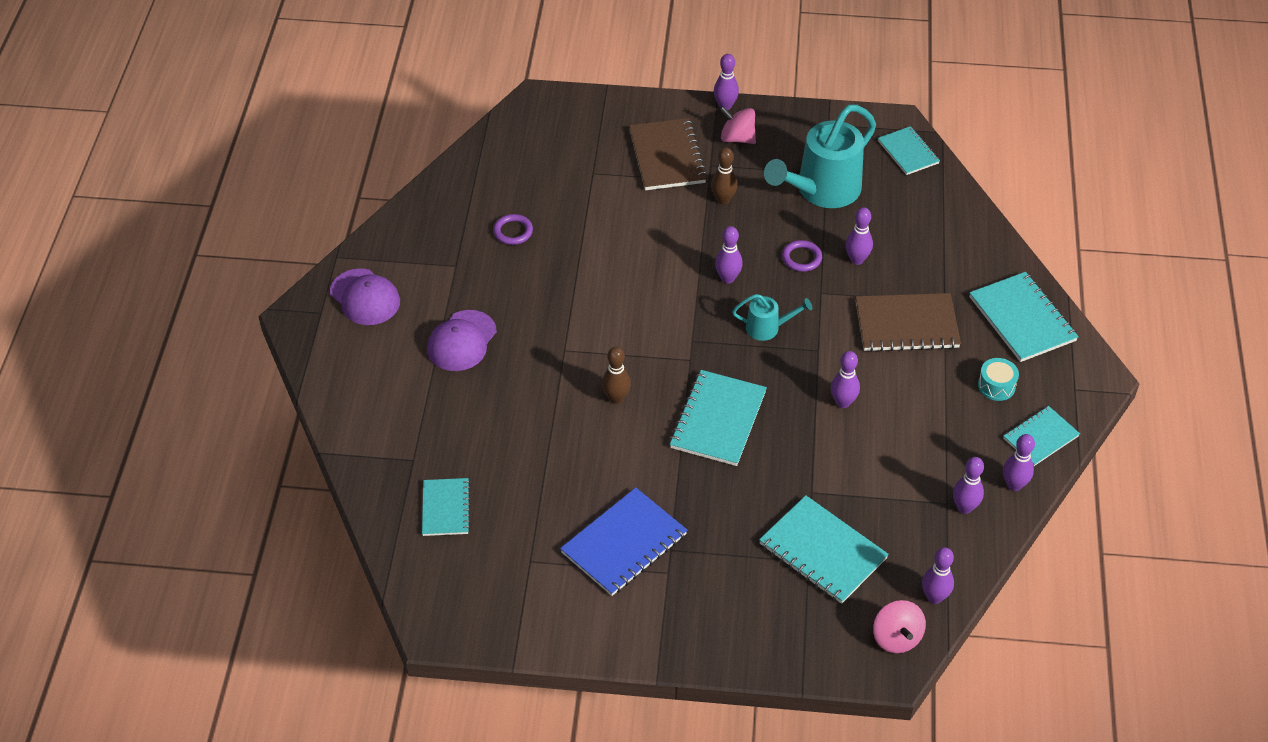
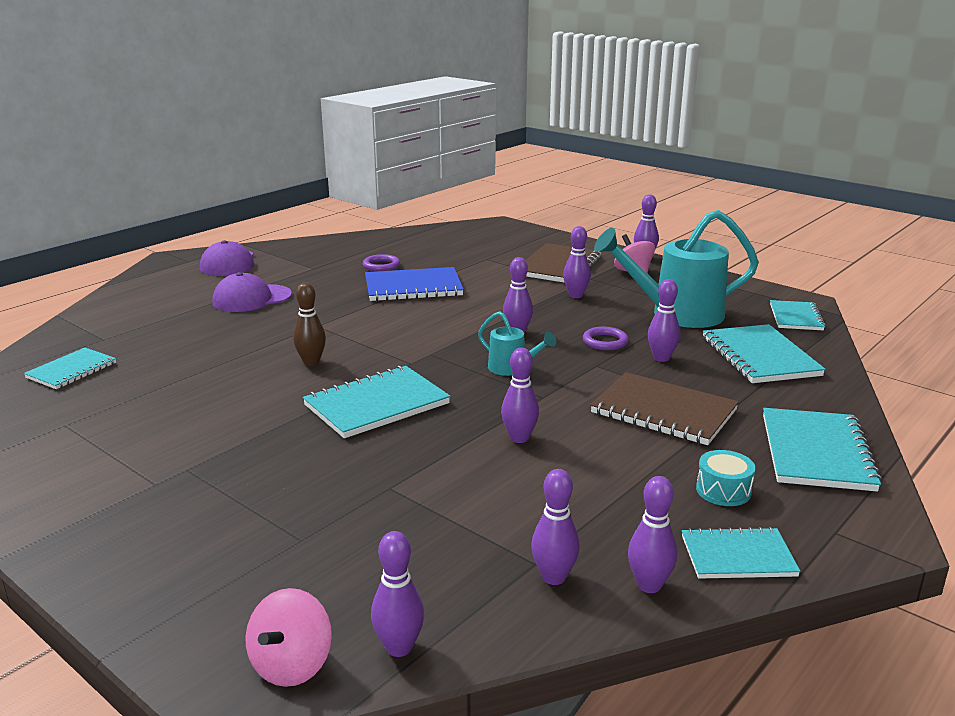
camera: 35 degrees right, 25 degrees down
blue notebook [560,487,687,596] -> blue notebook moved to [365,267,464,301]
brown bowling pin [711,148,738,205] -> purple bowling pin [563,226,591,298]
turquoise notebook [759,495,889,604] -> turquoise notebook moved to [703,324,826,383]

